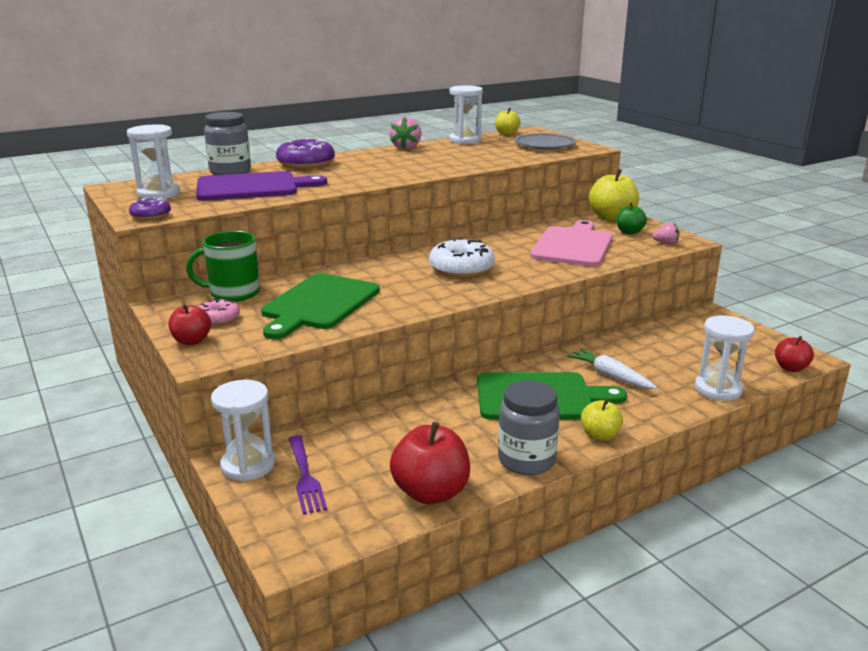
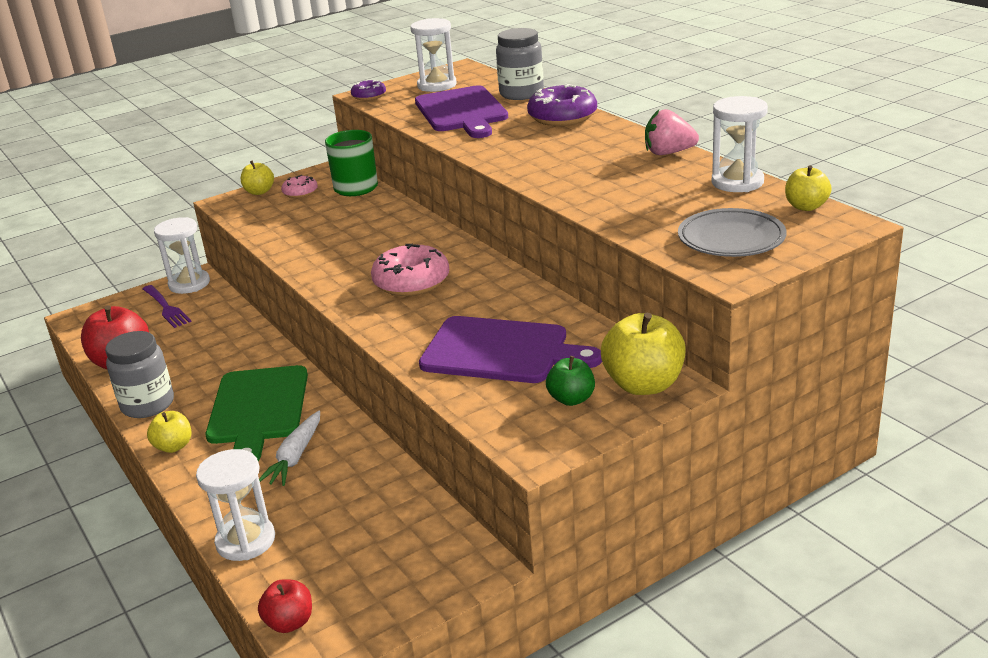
camera: 90 degrees right, 5 degrees up
red apple [168,304,211,345] -> yellow apple [241,160,274,195]
green cutting board [261,273,380,339] -> none
purple fork [289,435,327,514] -> purple fork turned 105 degrees counterclockwise [143,285,192,328]
white donut [429,238,495,278] -> pink donut [371,244,449,296]
pink cutting board [530,220,613,267] -> purple cutting board [419,316,602,383]
white carrot [567,348,657,389] -> white carrot turned 150 degrees clockwise [259,411,320,486]
pink strawberry [652,222,679,245] -> none

